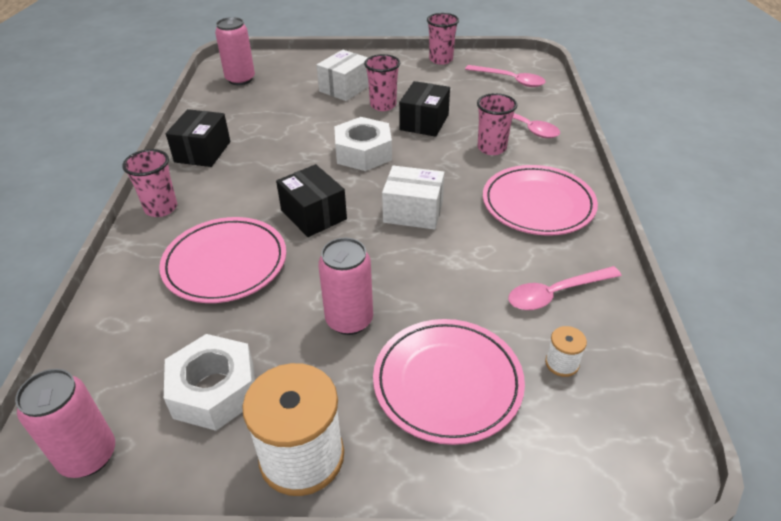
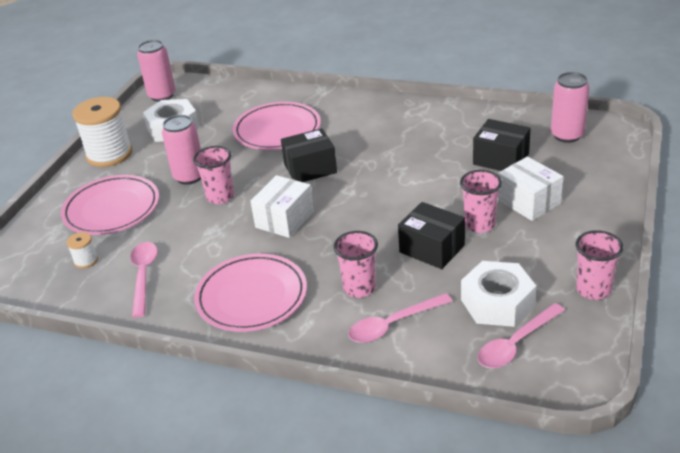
camera: 110 degrees right, 5 degrees down
pink cup [122,149,177,217] -> pink cup moved to [193,146,234,204]
black box [166,109,230,167] -> black box moved to [473,119,531,171]
white nut [334,117,392,171] -> white nut moved to [461,261,536,327]

